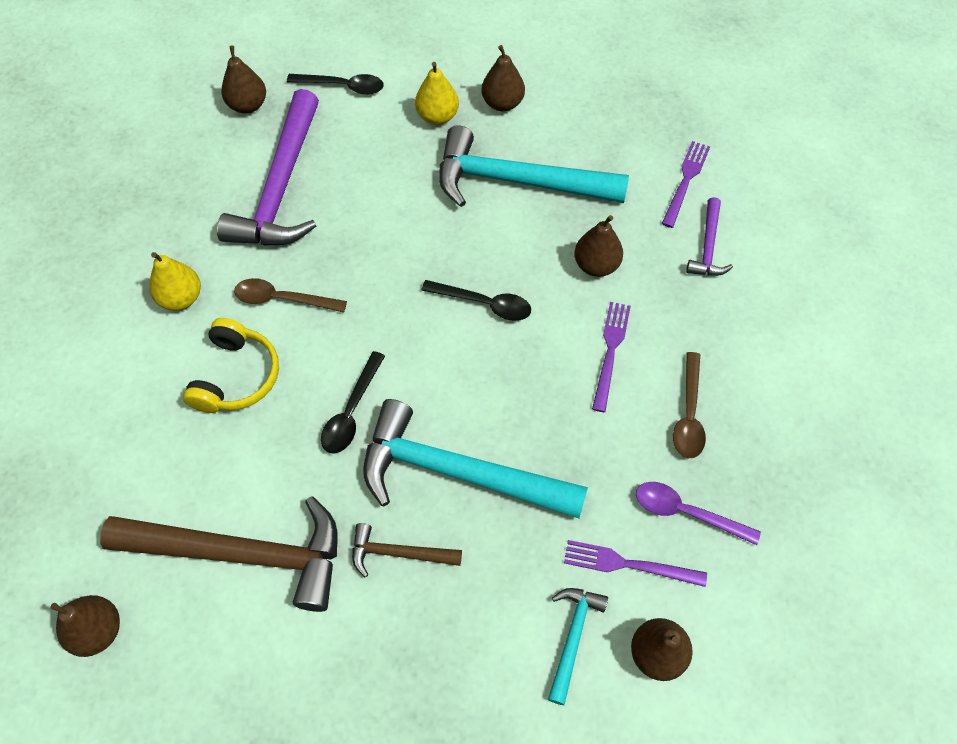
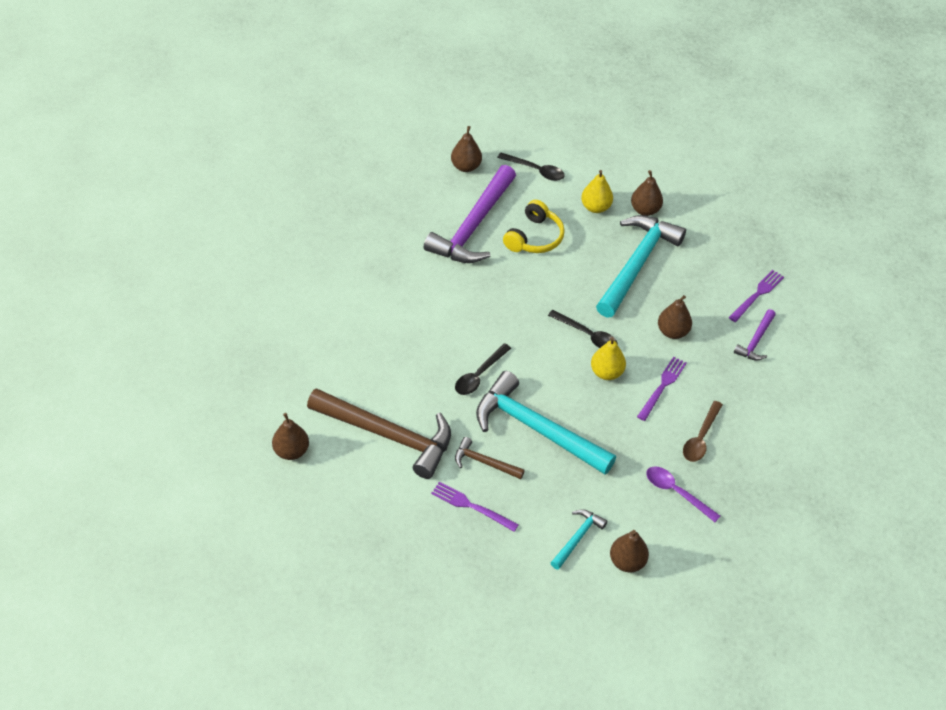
camera: 15 degrees right, 10 degrees down
yellow pear [149,252,201,310] -> yellow pear moved to [591,337,626,380]
yellow headphones [183,318,279,413] -> yellow headphones moved to [503,200,565,253]
brown spoon [234,278,347,313] -> none
turquoise hammer [439,125,629,207] -> turquoise hammer turned 90 degrees clockwise [596,215,686,317]
purple fork [564,540,707,587] -> purple fork moved to [431,482,519,532]

